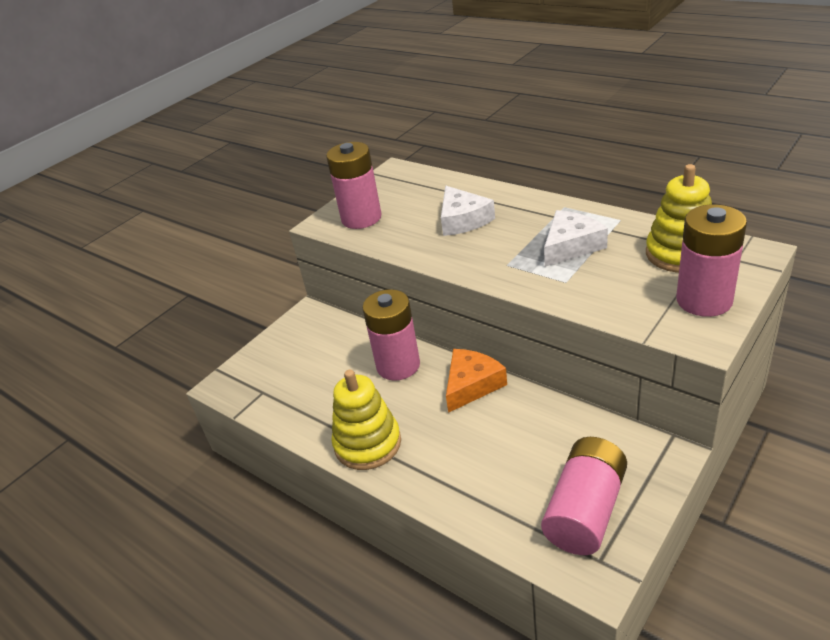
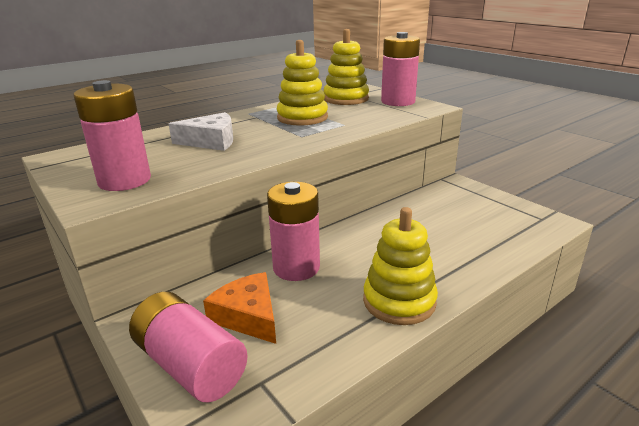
camera: 80 degrees left, 10 degrees down
orange cheese [446,349,507,413] -> orange cheese moved to [203,272,276,344]
pink battery [541,437,627,555] -> pink battery moved to [129,292,248,403]
white cheese [544,210,608,267] -> yellow stacking toy [277,40,328,126]

